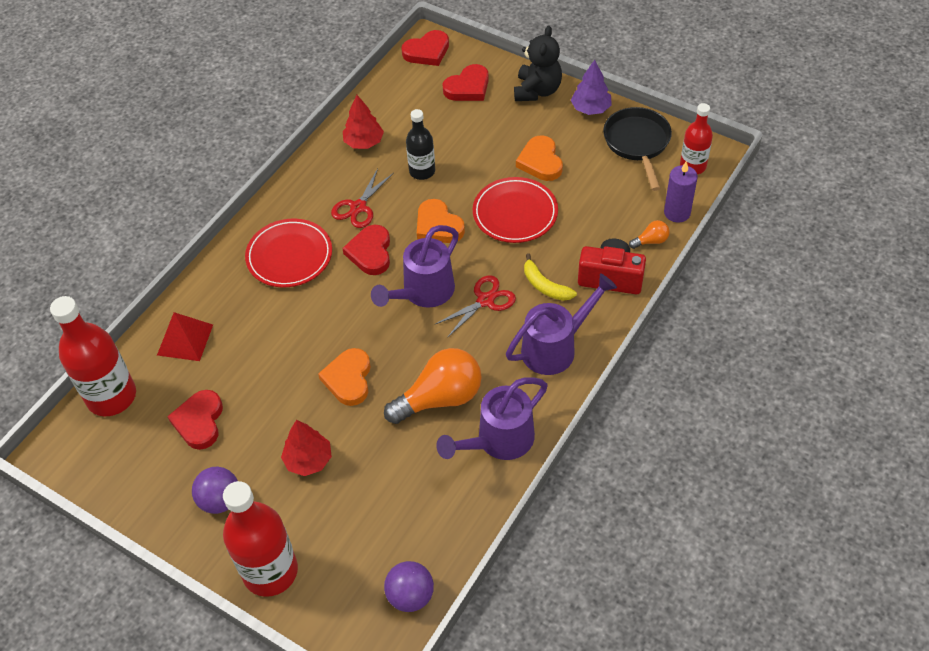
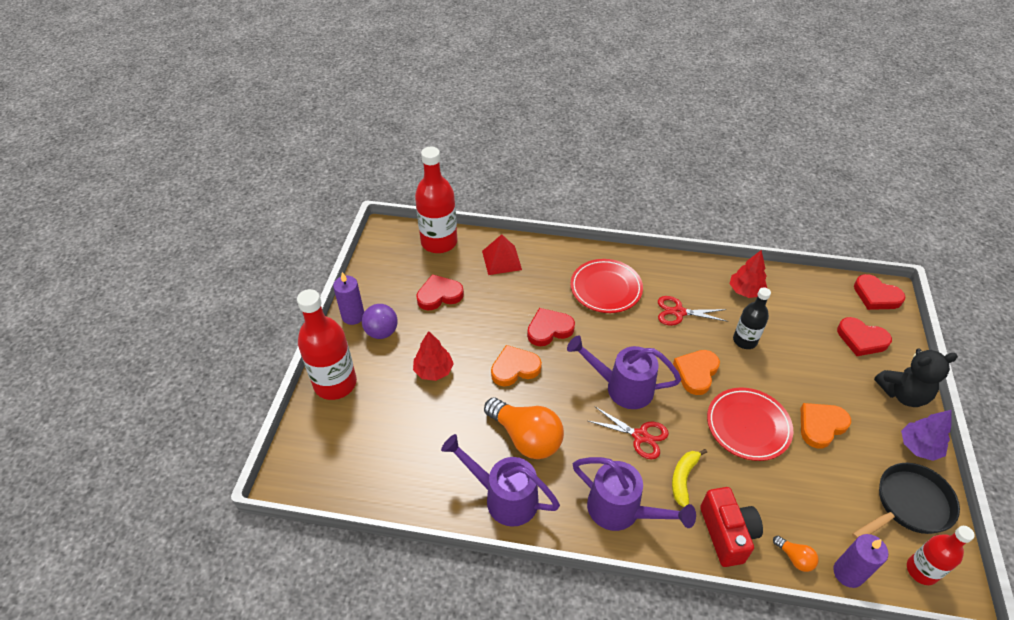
camera: 65 degrees right, 5 degrees down
red heart [342,225,390,275] -> red heart moved to [527,308,575,346]
purple ball [384,561,434,612] -> none
none -> purple candle [333,272,364,325]

